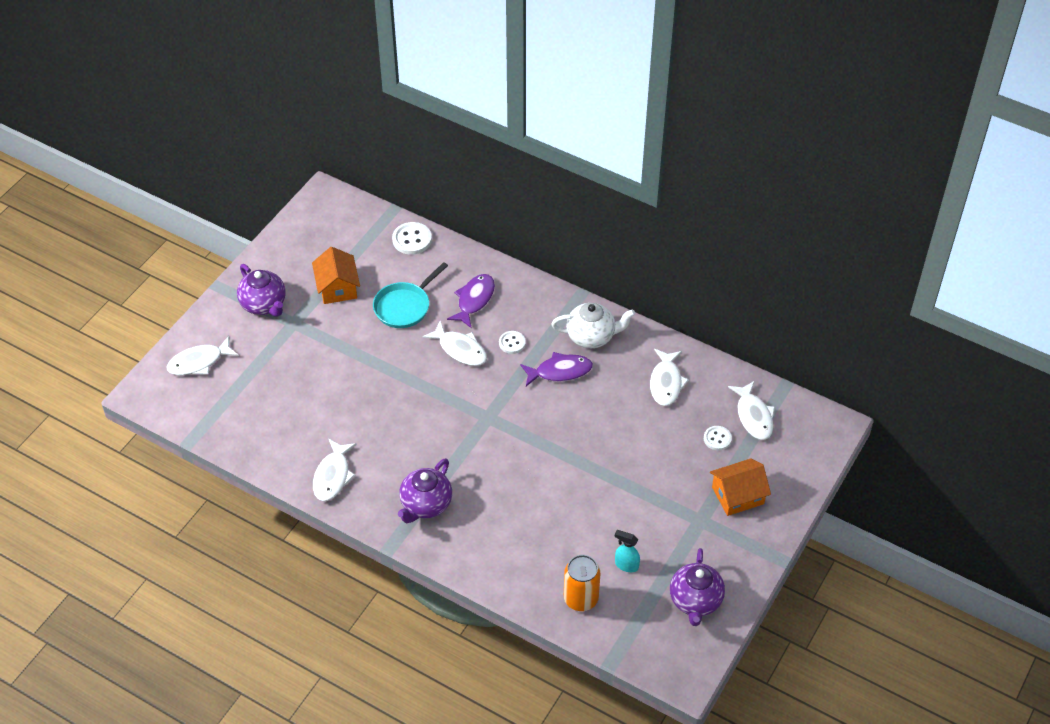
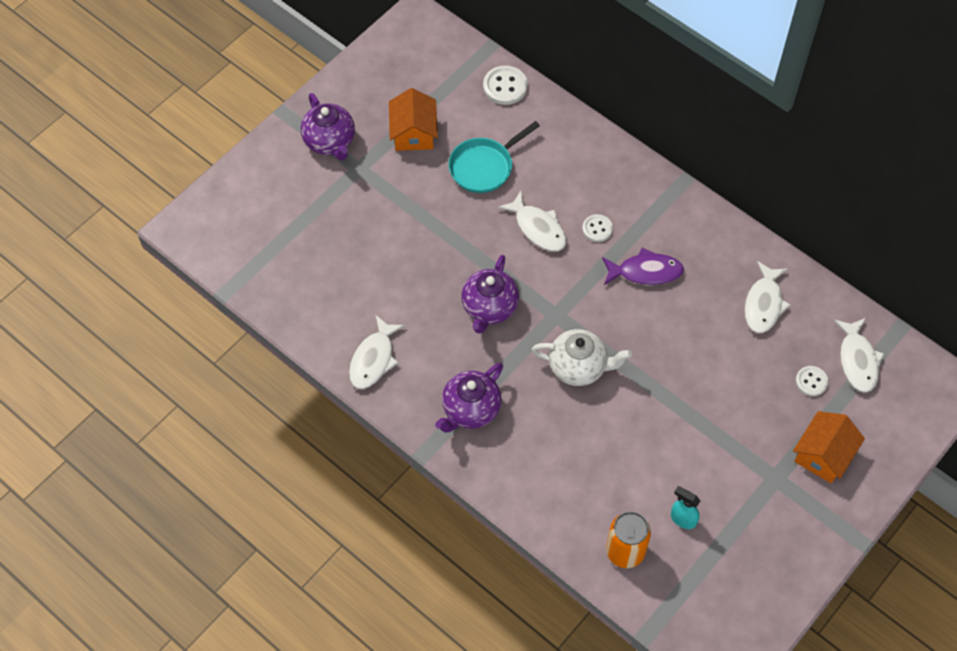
camera: 10 degrees right, 10 degrees up
white fish [166,336,239,375] -> none
purple fish [447,274,495,329] -> none
white teapot [551,303,635,348] -> white teapot moved to [532,329,632,386]
purple teapot [670,548,725,626] -> purple teapot moved to [461,255,519,334]
orange house [710,458,771,516] -> orange house turned 45 degrees counterclockwise [793,411,865,484]

